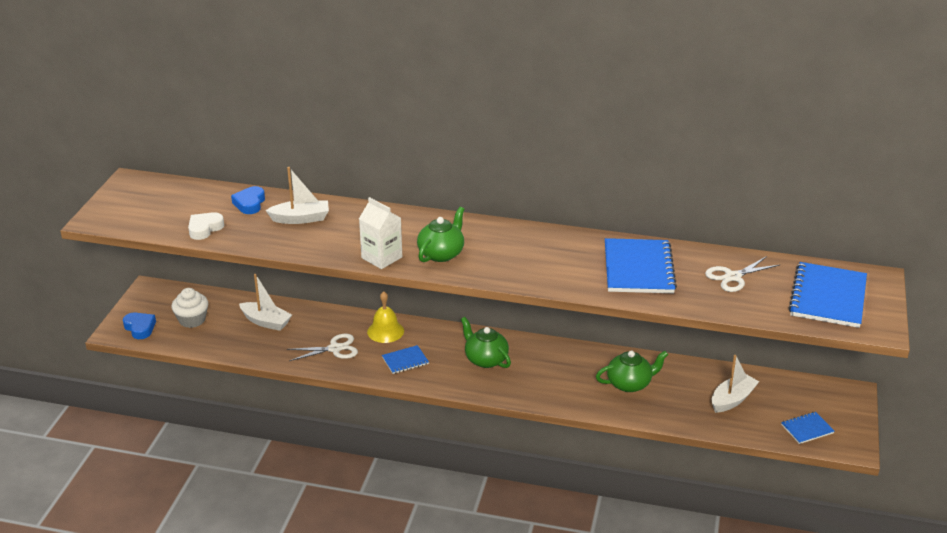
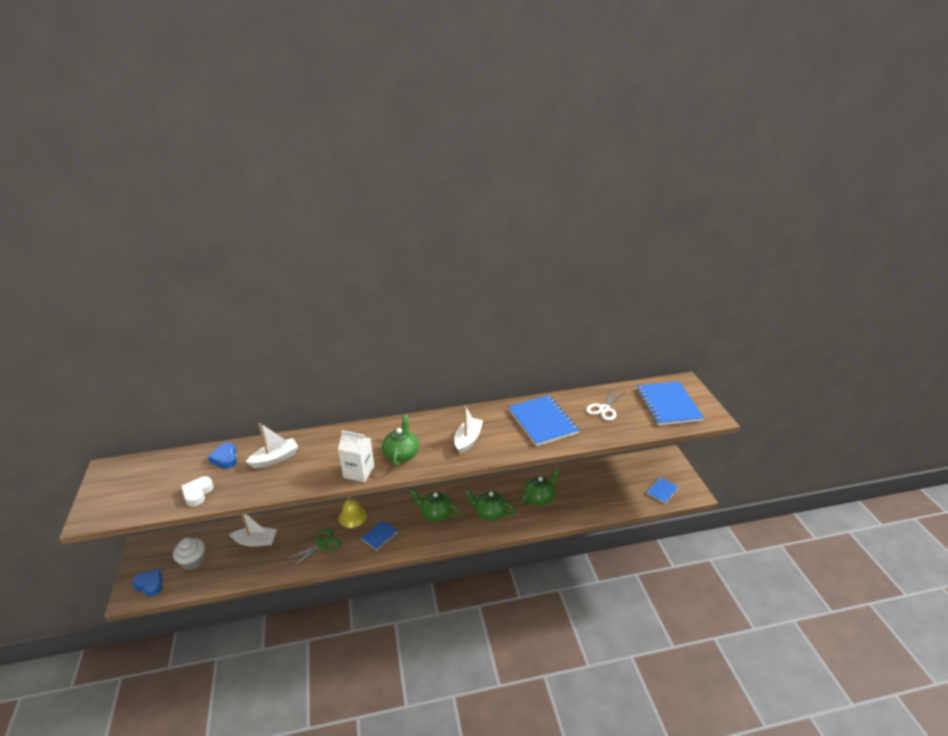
camera: 25 degrees left, 0 degrees up
white scissors [287,334,358,361] -> green scissors [285,529,342,569]
white boat [712,355,759,413] -> white boat moved to [454,405,483,454]
none -> green teapot [464,488,516,521]

